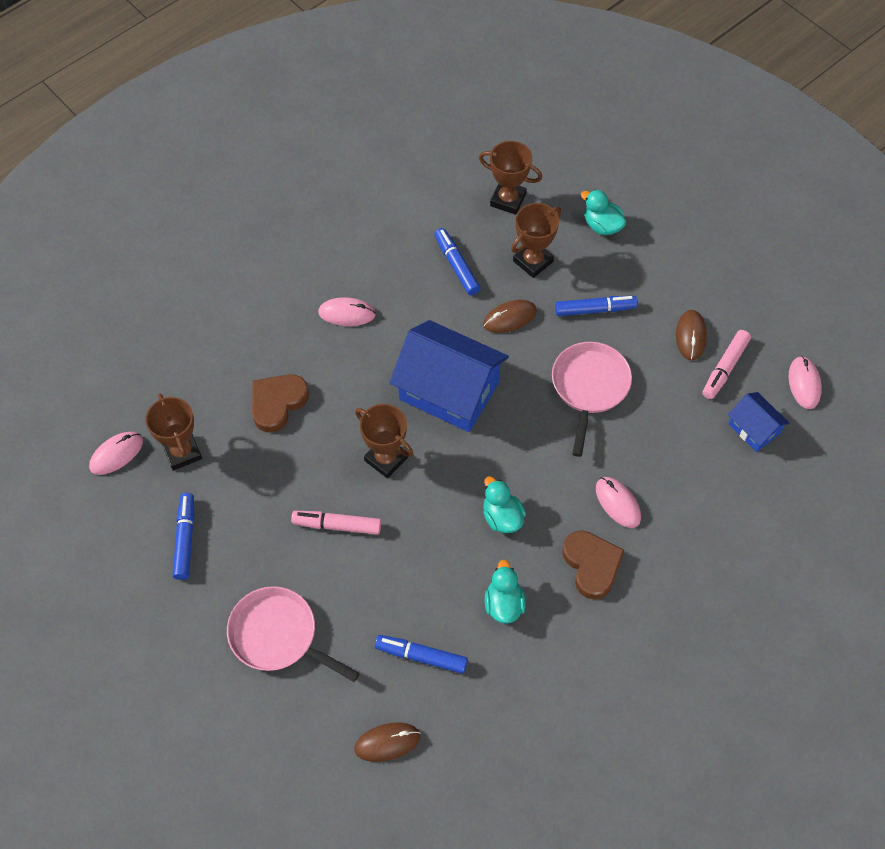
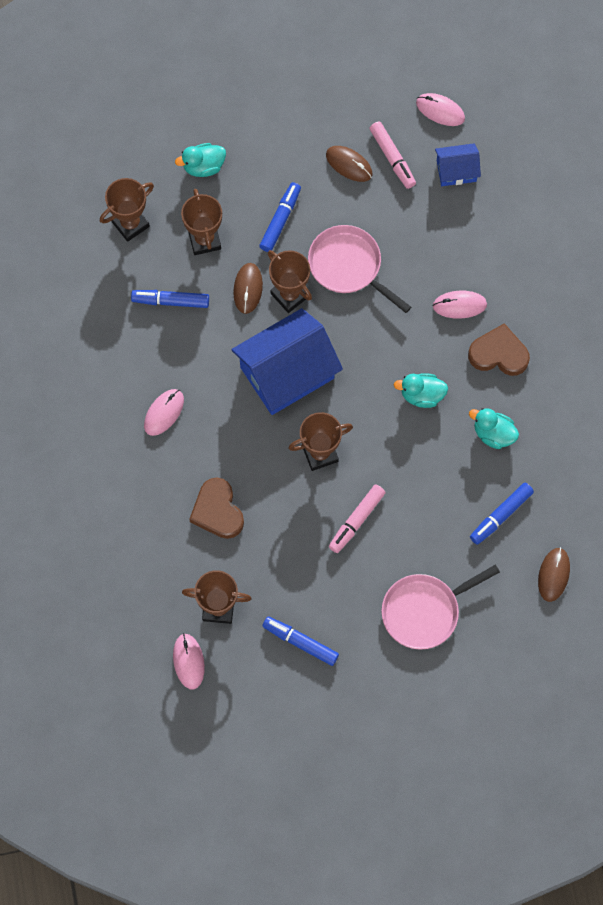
camera: 60 degrees left, 10 degrees up
none -> brown trophy [268,250,312,313]

